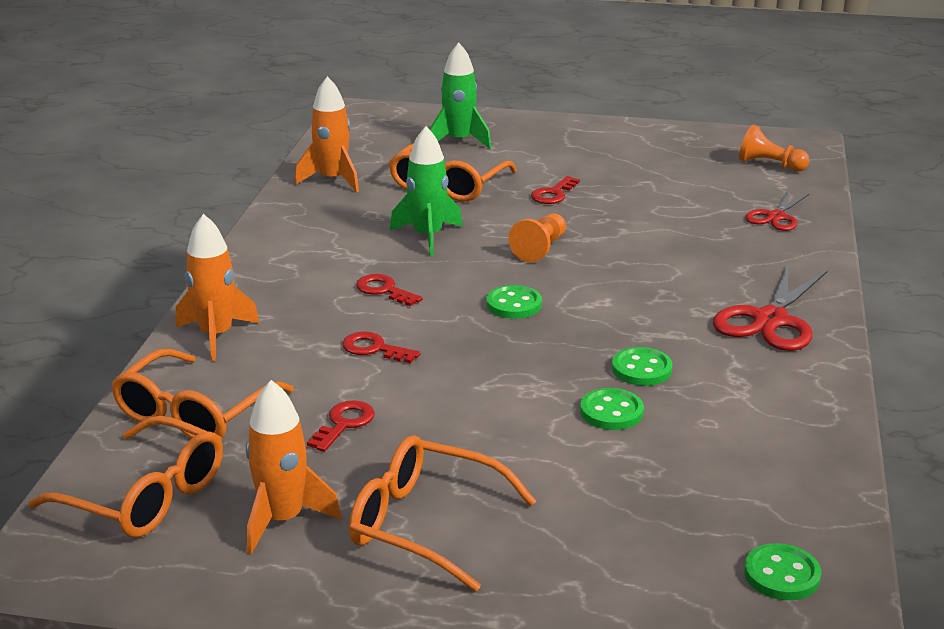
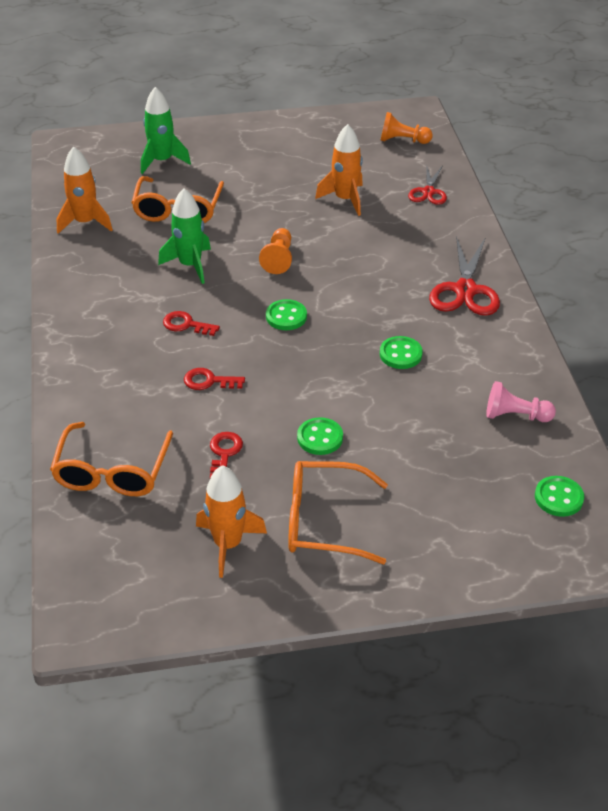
camera: 20 degrees left, 15 degrees up
orange glasses [28,416,223,538] -> none
orange rocket [176,214,260,361] -> orange rocket moved to [315,124,363,216]
red key [531,176,580,204] -> none
green button [580,388,644,430] -> green button moved to [297,417,343,455]
none -> pink pawn [486,381,556,422]

